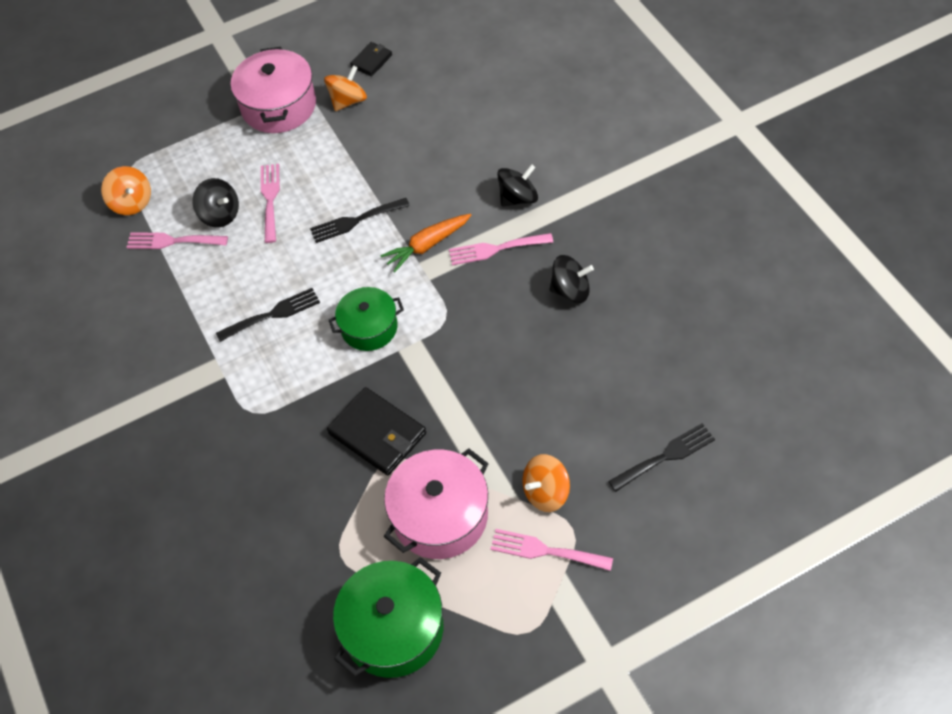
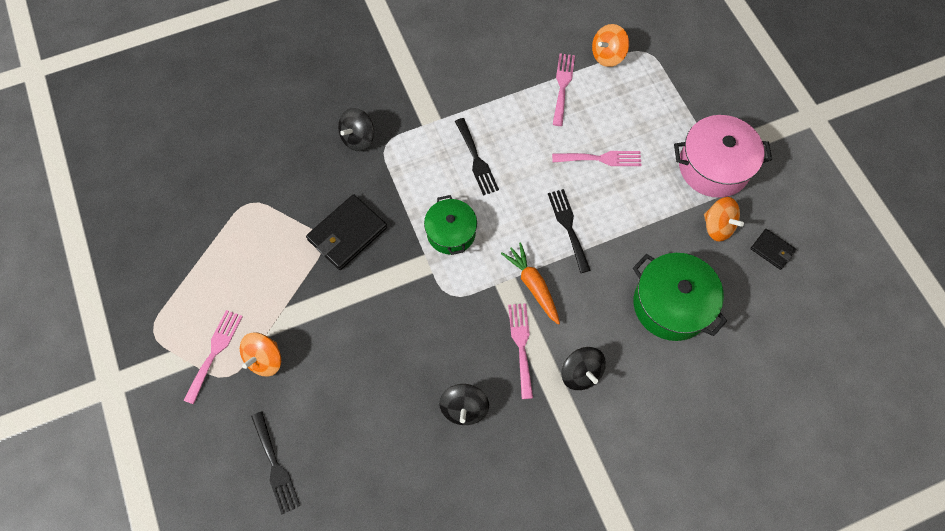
camera: 90 degrees right, 10 degrees up
black spinning top [193,178,239,228] -> black spinning top moved to [338,108,374,151]
green pot [333,557,443,678] -> green pot moved to [633,253,727,341]
pink pot [384,448,489,559] -> none
orange spinning top [522,454,570,512] -> orange spinning top turned 120 degrees counterclockwise [240,333,281,376]

